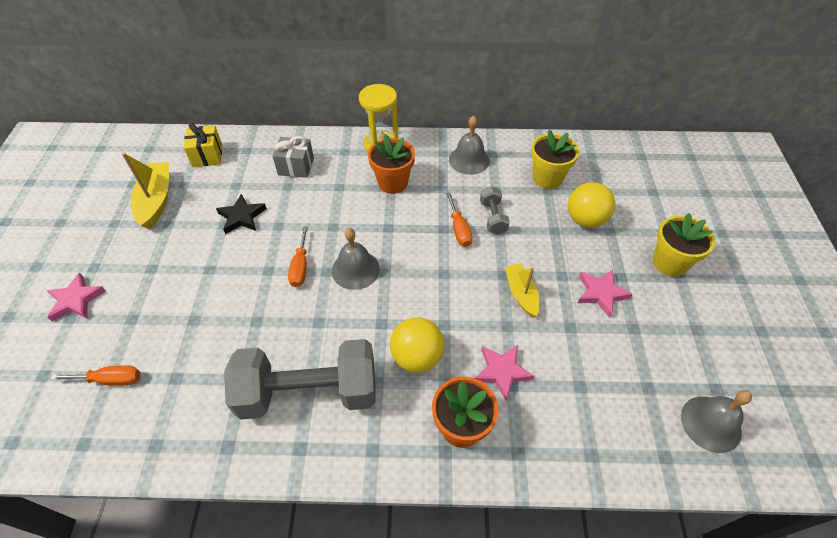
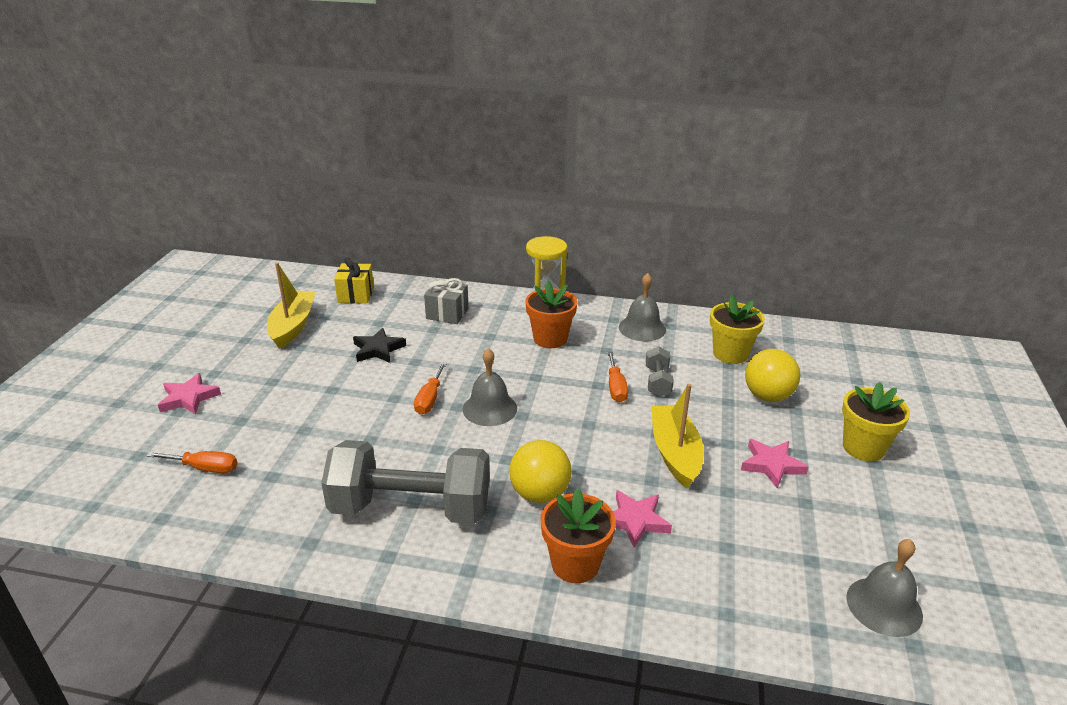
camera: 10 degrees right, 20 degrees down
yellow boat [505,263,540,317] -> yellow boat [651,384,704,489], size x1.53

